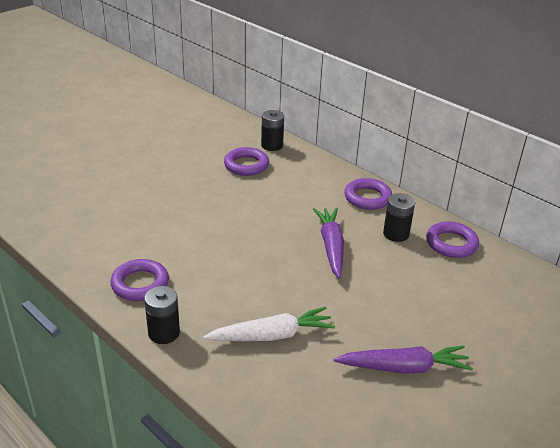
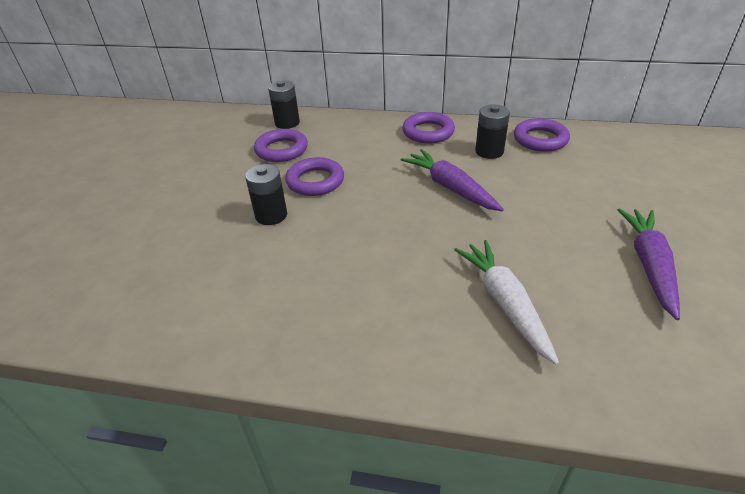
camera: 30 degrees left, 5 degrees up
purple ring [110,259,169,301] -> purple ring moved to [285,157,344,196]
black battery [144,286,180,344] -> black battery moved to [245,164,287,225]
white carrot [203,307,335,341] -> white carrot turned 60 degrees counterclockwise [454,240,559,365]
purple carrot [333,346,473,374] -> purple carrot turned 45 degrees counterclockwise [618,208,680,320]

